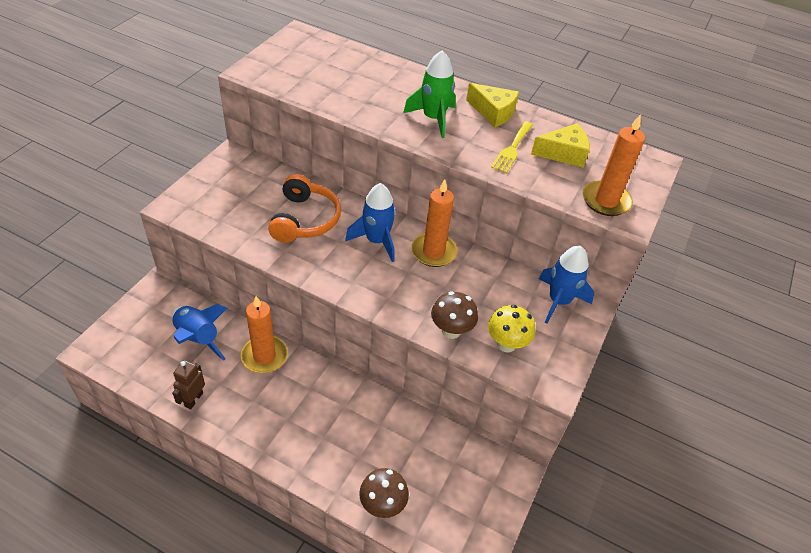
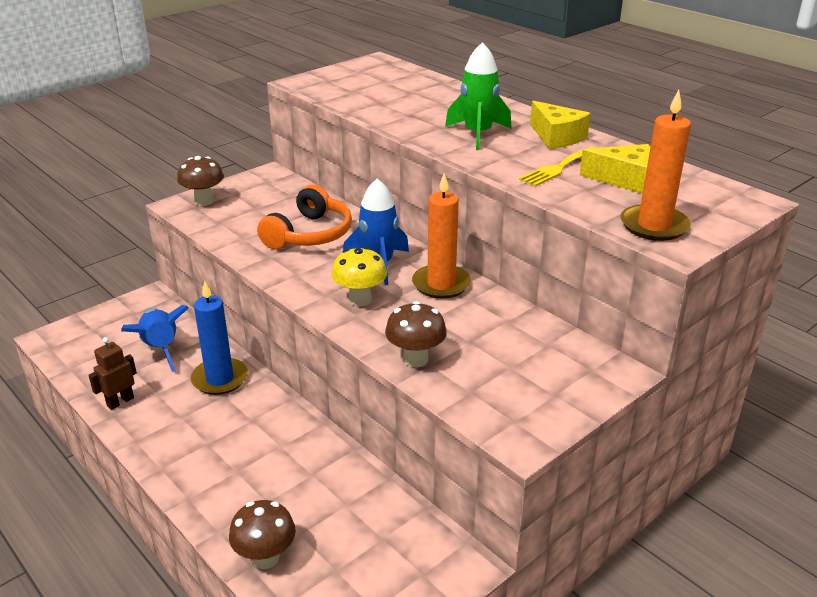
camera: 25 degrees right, 15 degrees down
orange candle [241,296,288,373] -> blue candle [191,281,248,395]
yellow mushroom [488,305,535,353] -> yellow mushroom moved to [331,247,387,306]
blue rocket [539,246,594,324] -> none
none -> brown mushroom [177,156,224,206]

